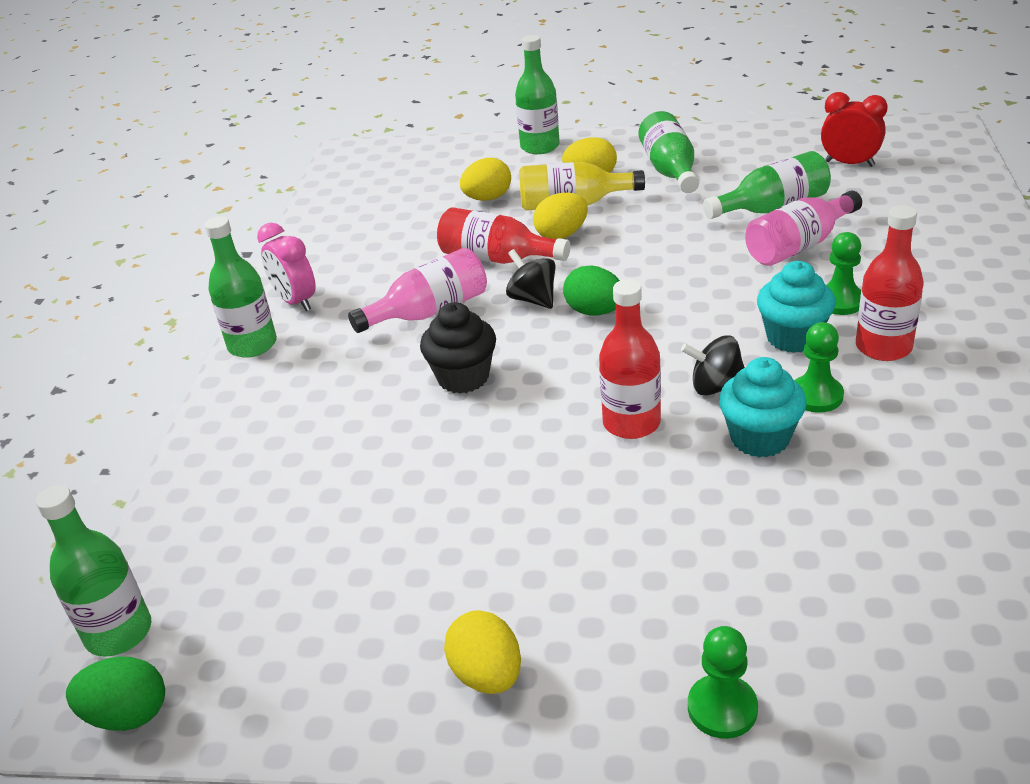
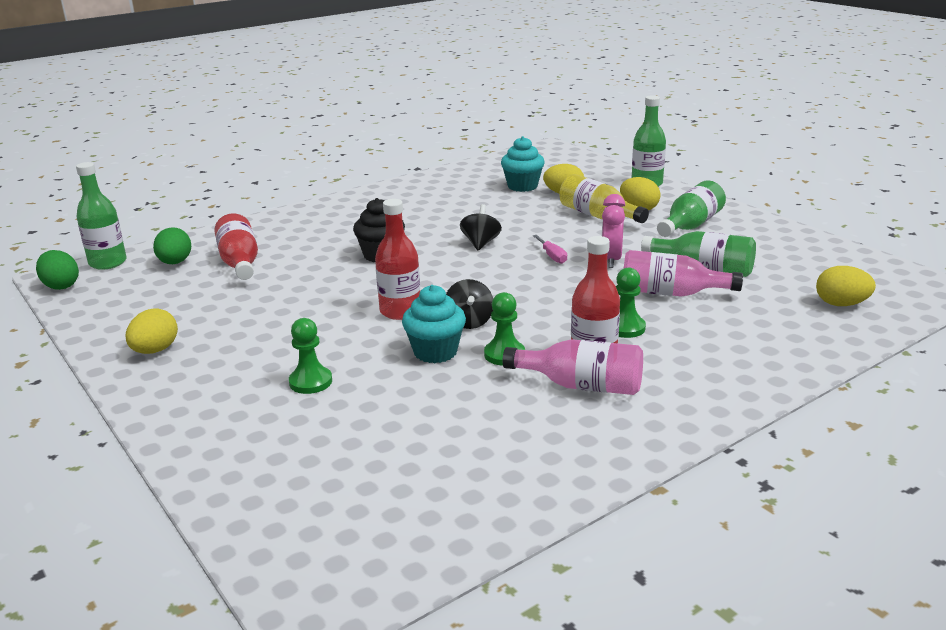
camera: 45 degrees right, 10 degrees down
green bottle [204,216,277,358] -> none
pink clock [257,223,316,311] -> pink clock moved to [602,194,625,268]
pink bottle [348,248,487,333] -> pink bottle moved to [503,339,643,395]
red bottle [437,207,570,264] -> red bottle moved to [214,213,258,280]
yellow egg [533,192,588,239] -> yellow egg moved to [816,266,876,306]
green egg [563,265,620,316] -> green egg moved to [153,227,191,264]
black spinning top [681,335,745,395] -> black spinning top turned 150 degrees counterclockwise [446,279,493,329]
green pawn [688,626,758,739] -> green pawn moved to [289,318,332,394]
turquoise cupcake [757,261,836,353] -> turquoise cupcake moved to [501,136,545,192]
red clock [821,92,888,167] -> none
none -> pink screwdriver [533,235,567,264]

